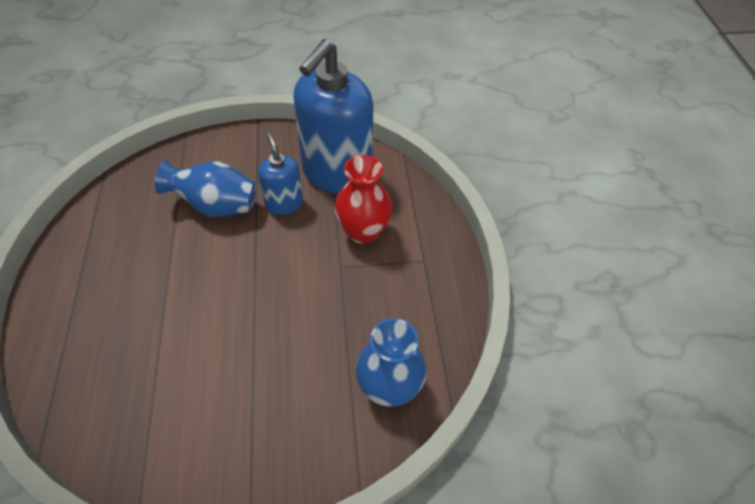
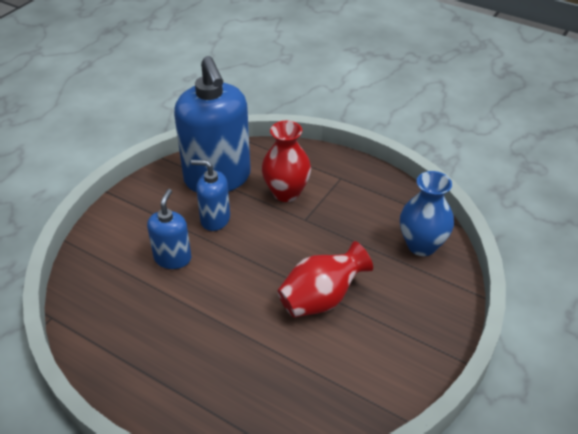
camera: 50 degrees left, 10 degrees down
blue vase [155,160,256,217] -> blue soap dispenser [147,189,192,269]
none -> red vase [277,241,373,317]

